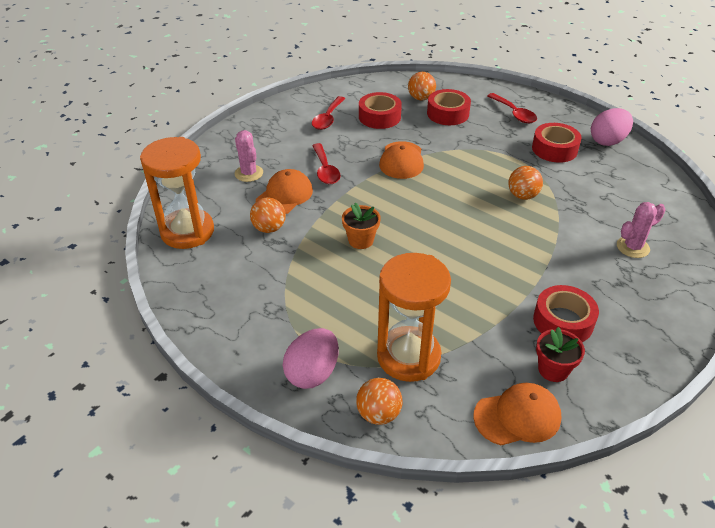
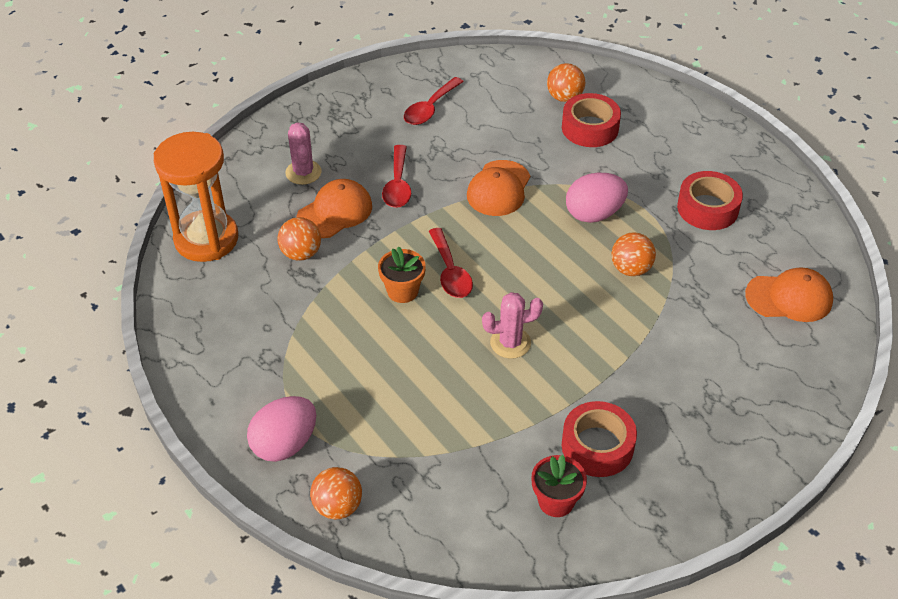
camera: 15 degrees right, 5 degrees up
red tape [359,92,402,129] -> none
orange hourglass [377,253,451,382] -> none
orange cap [473,383,561,445] -> orange cap moved to [745,267,833,322]
red spoon [487,93,537,123] -> red spoon moved to [429,228,473,298]
pink egg [591,108,633,146] -> pink egg moved to [566,173,628,223]
pink cactus [617,202,665,258] -> pink cactus moved to [482,292,543,359]

